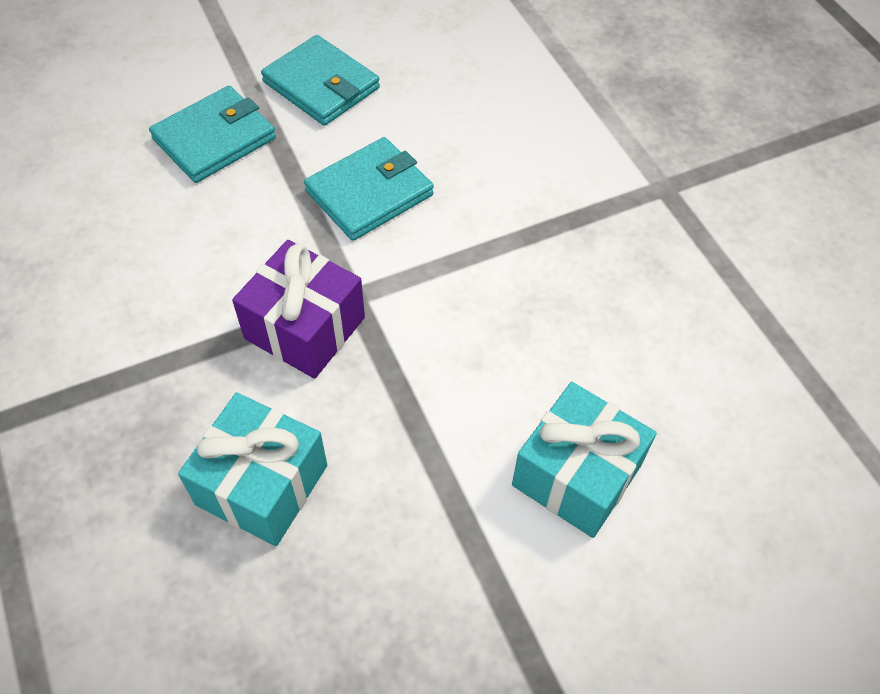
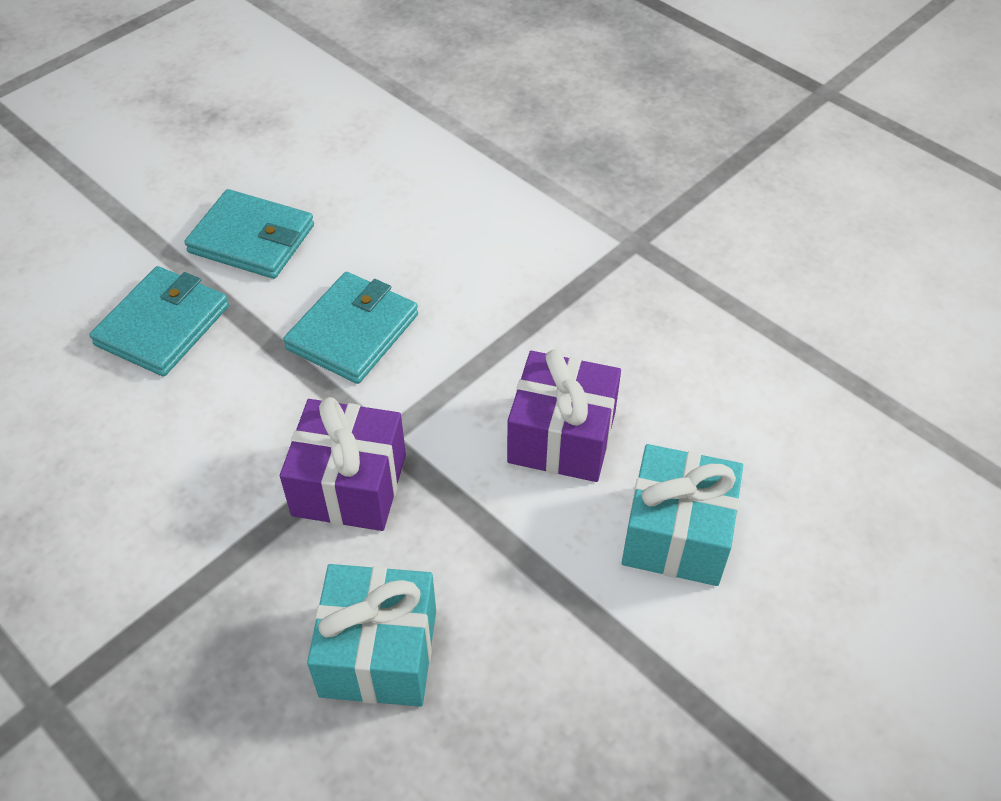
camera: 20 degrees left, 5 degrees down
none -> purple gift [507,349,621,482]

